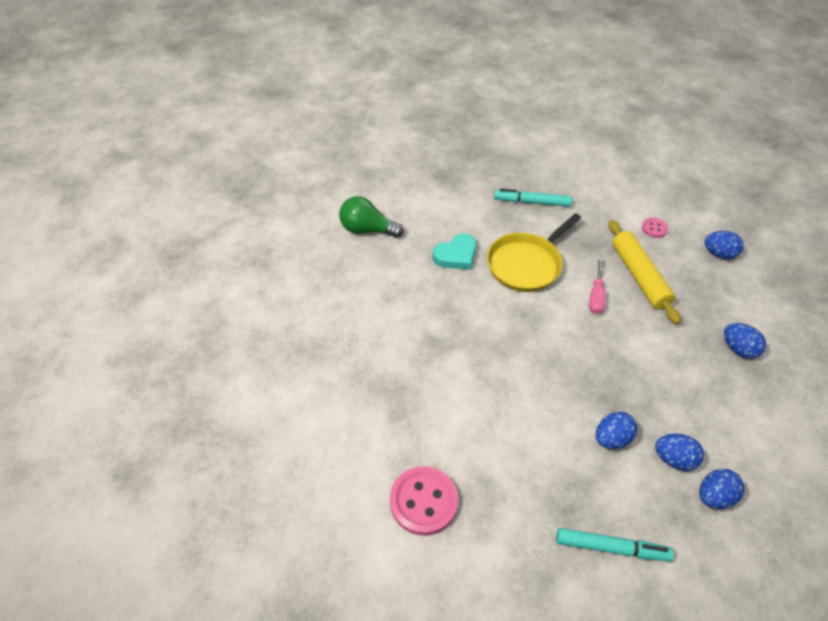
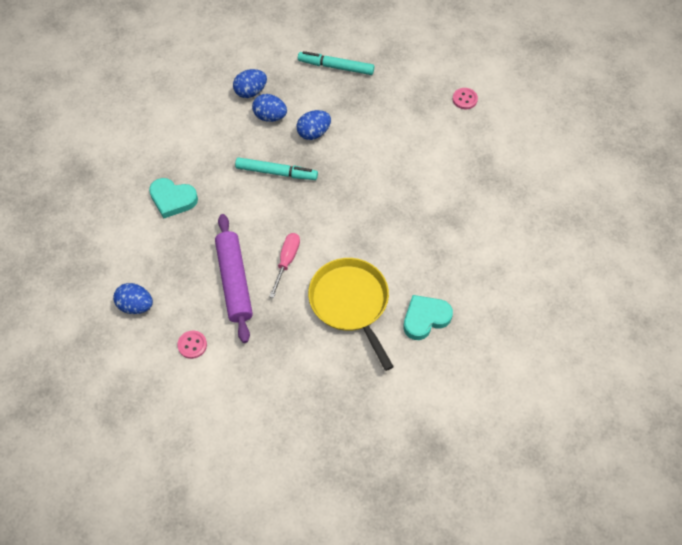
camera: 175 degrees left, 10 degrees up
green light bulb [339,196,404,238] -> none
pink button [390,466,458,536] -> pink button [453,88,478,109], size x0.50
yellow pan [487,213,581,292] -> yellow pan turned 75 degrees counterclockwise [308,258,394,371]
turquoise marker [494,189,572,207] -> turquoise marker moved to [235,157,318,180]
yellow rolling pin [609,220,681,324] -> purple rolling pin [215,214,253,343]
blue egg [724,323,766,359] -> turquoise heart [149,178,198,218]

